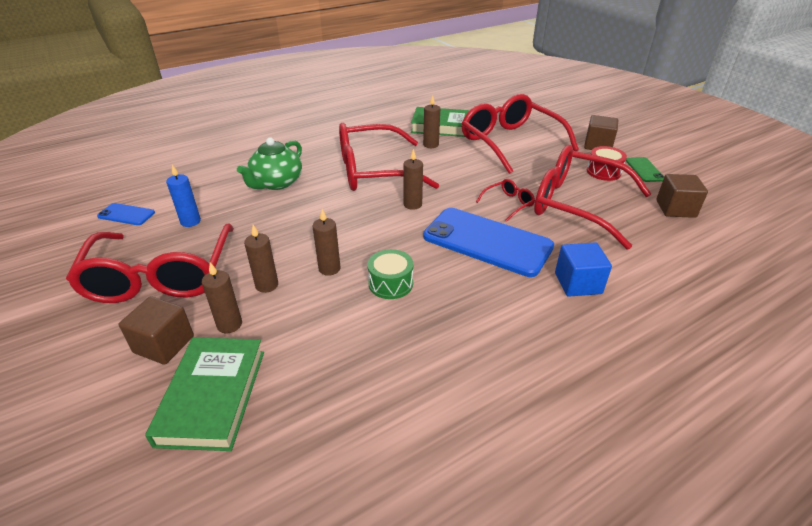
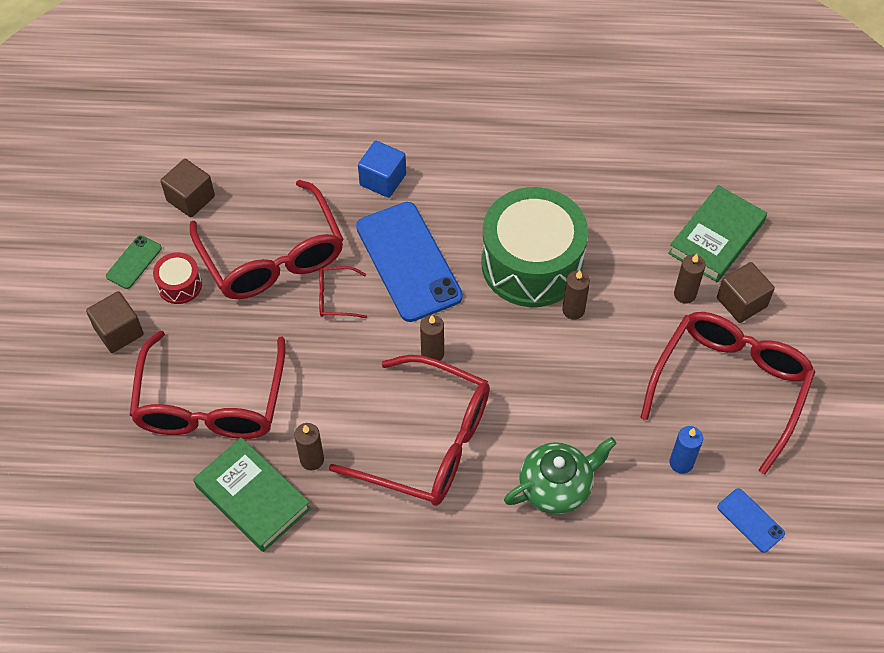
camera: 145 degrees left, 20 degrees up
brown candle [244,225,278,293] -> none
green drum [367,249,413,299] -> green drum [481,187,588,307], size x2.32

